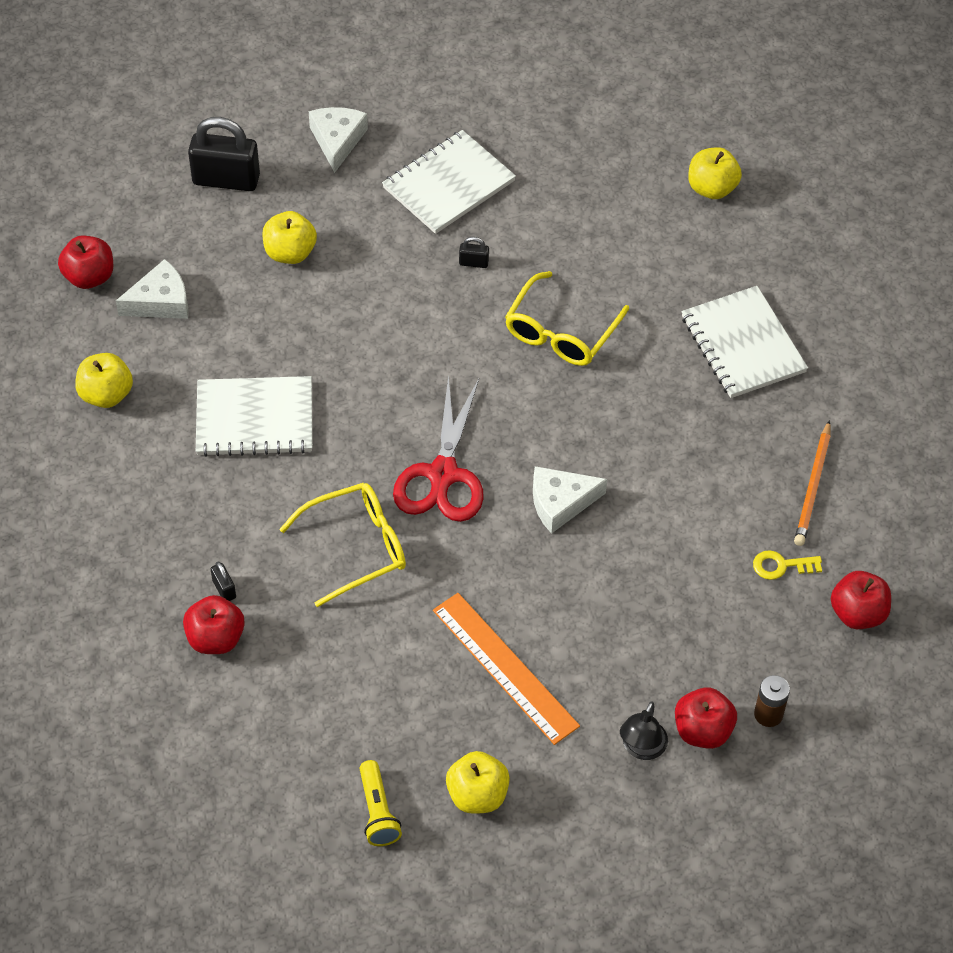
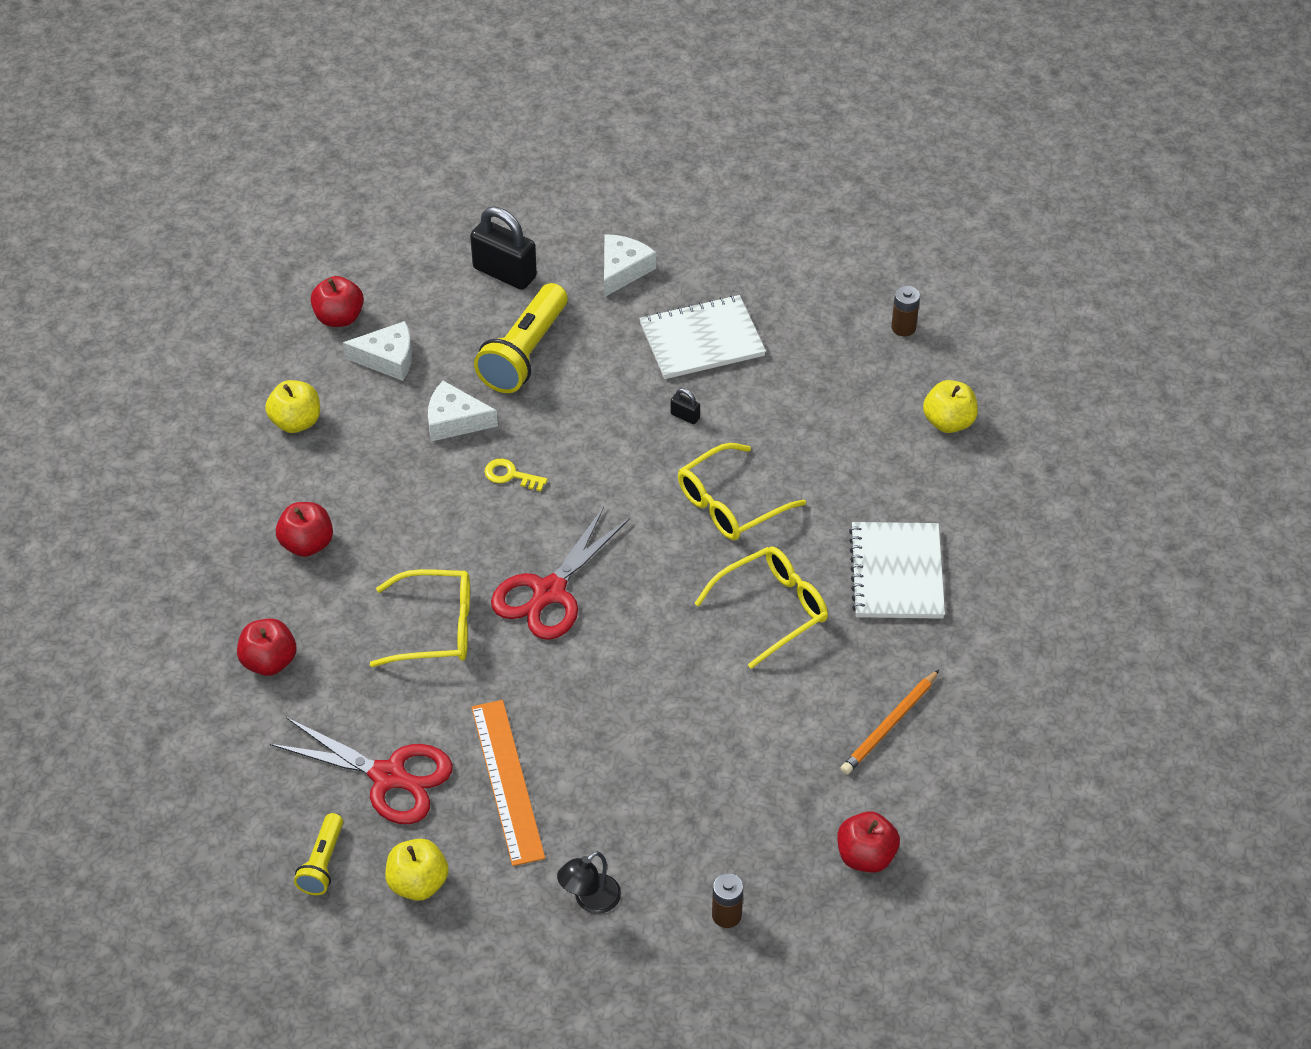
camera: 25 degrees right, 5 degrees down
white notebook [196,376,312,457] -> none
black padlock [211,562,236,601] -> none
yellow apple [262,211,317,264] -> yellow flashlight [474,283,568,393]
white cheese [533,466,607,534] -> white cheese moved to [428,381,498,442]
red apple [675,687,737,749] -> red apple moved to [276,502,333,557]
yellow key [753,550,822,580] -> yellow key moved to [485,459,548,491]
none -> red scissors [270,717,453,824]
none -> yellow glasses [694,546,828,669]
none -> brown battery [891,286,920,336]

